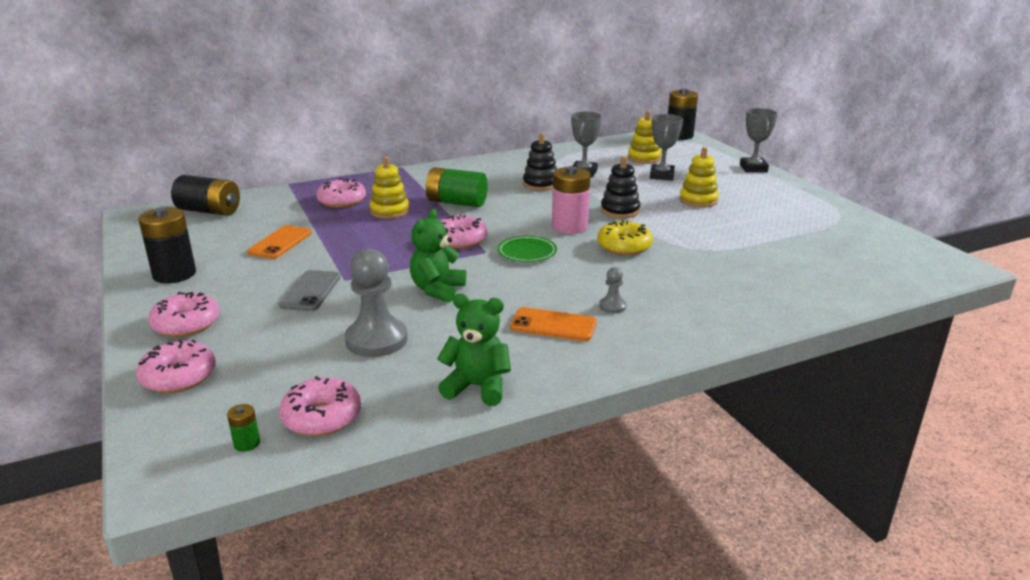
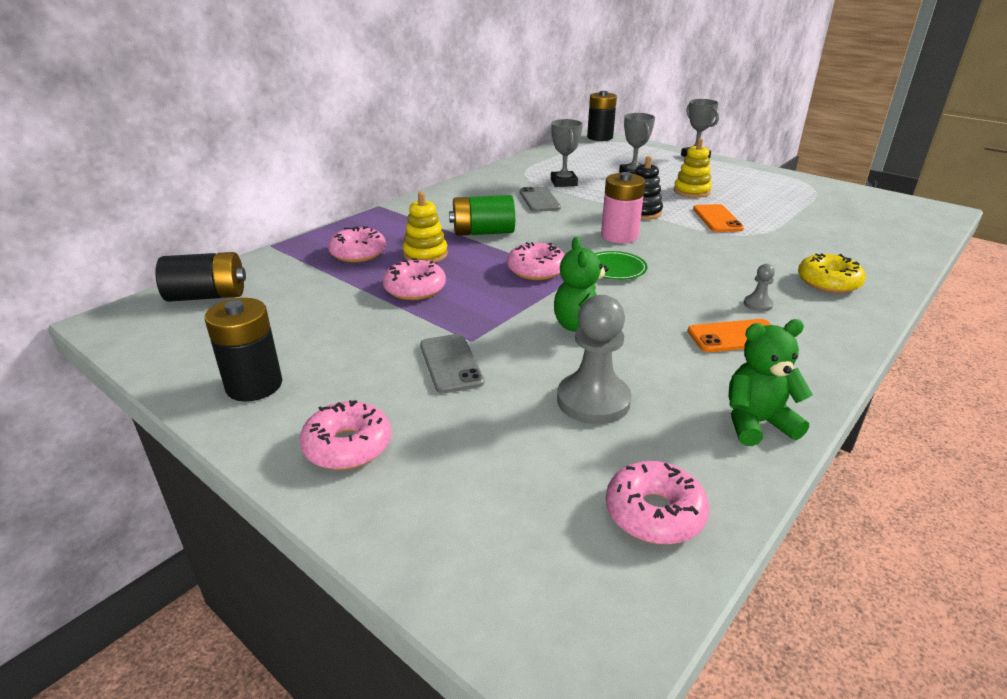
camera: 25 degrees left, 5 degrees up
pink donut [136,340,216,393] -> pink donut moved to [382,258,446,300]
green battery [227,404,260,452] -> none
orange phone [247,225,312,259] -> orange phone moved to [693,204,744,232]
black stacking toy [523,133,557,191] -> grey phone [519,187,561,212]
yellow donut [597,220,653,255] -> yellow donut moved to [798,253,866,293]
yellow stacking toy [628,111,662,164] -> none

